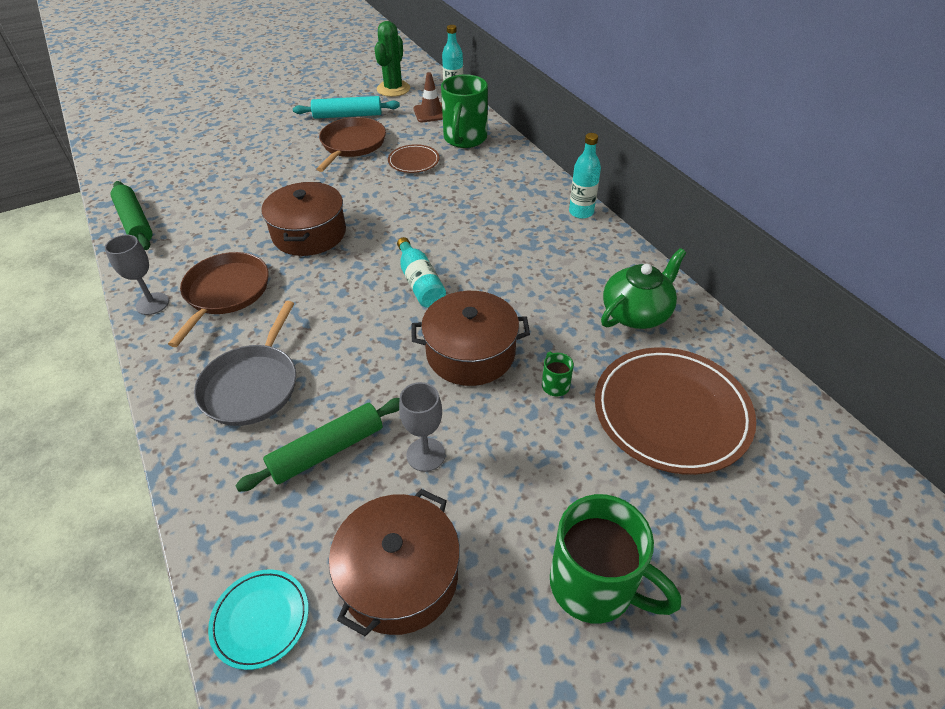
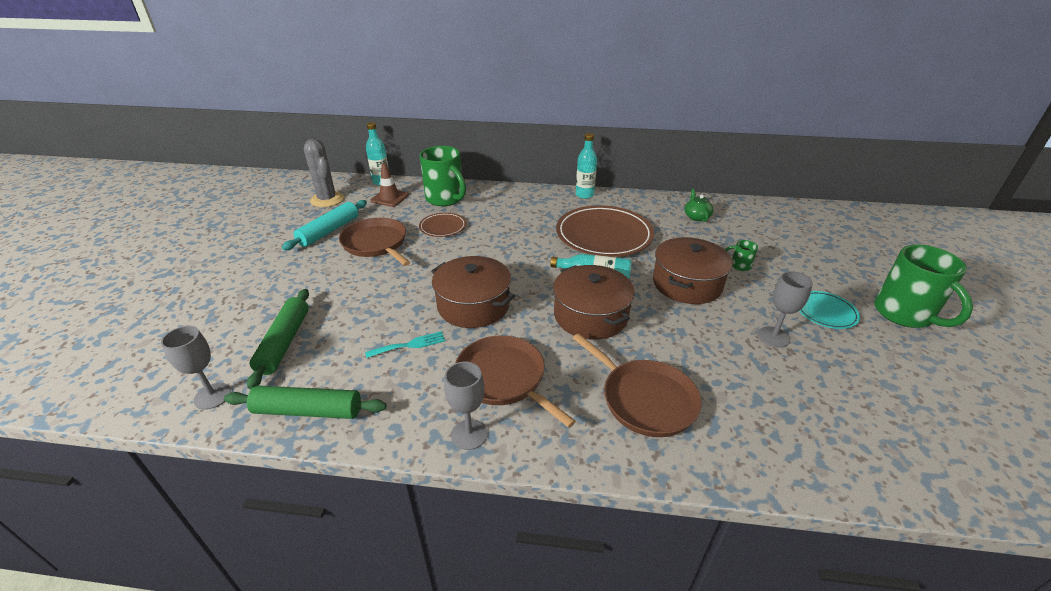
camera: 55 degrees left, 10 degrees down
grey pan [194,301,296,426] -> brown pan [573,333,702,437]
turquoise plate [208,569,309,670] -> turquoise plate moved to [799,291,860,329]
green rolling pin [235,398,399,492] -> green rolling pin moved to [247,289,309,389]
brown pot [329,489,460,636] -> brown pot moved to [553,265,635,340]
green cactus [374,21,410,97] -> grey cactus [304,139,344,207]
green mug [550,494,681,624] -> green mug turned 90 degrees clockwise [874,245,973,328]
brown plate [595,347,756,475] -> brown plate moved to [556,205,654,257]
green teapot [601,248,686,329] -> green teapot [685,189,713,222], size x0.58
none -> grey goblet [161,326,231,410]
none -> turquoise fork [365,331,445,358]

